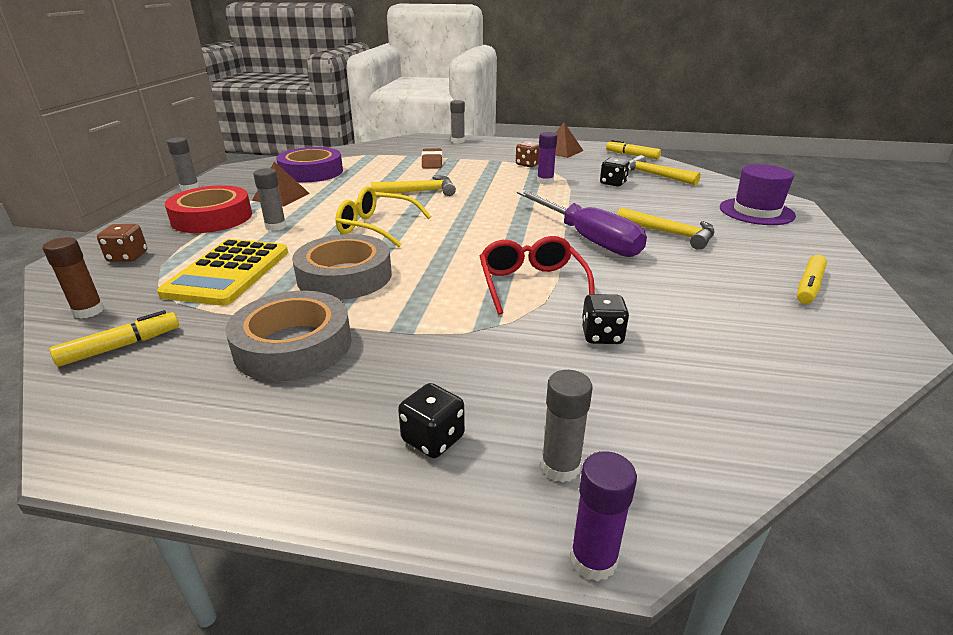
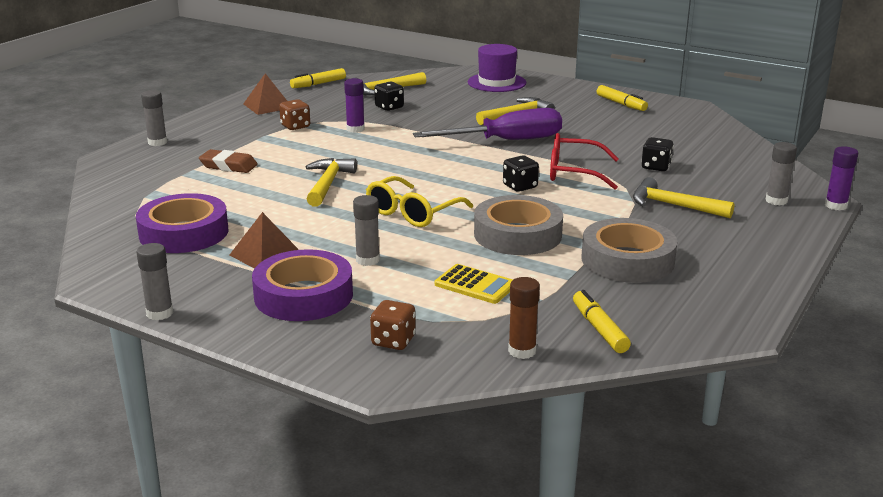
camera: 70 degrees left, 5 degrees down
yellow calculator [157,239,288,306] -> yellow calculator [435,264,513,304], size x0.58
red tape [165,185,252,233] -> purple tape [252,249,353,321]
black dice [398,383,465,458] -> black dice moved to [503,156,539,192]
none -> yellow hammer [633,177,735,218]

